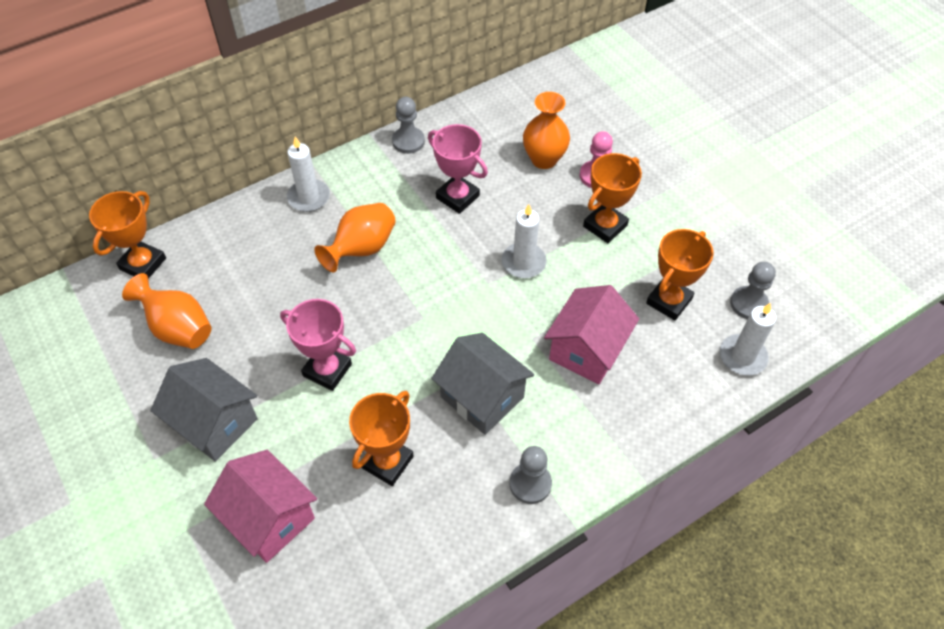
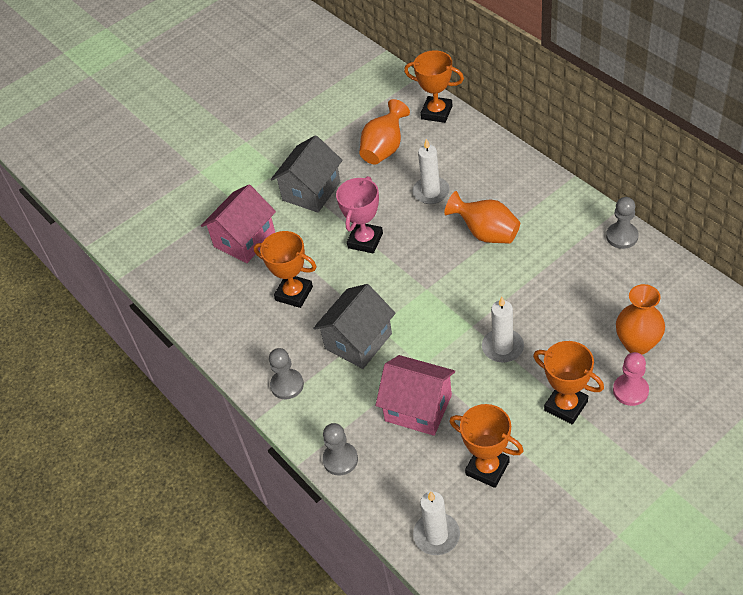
camera: 90 degrees right, 5 degrees down
white candle [287,137,330,212] -> white candle moved to [413,139,450,204]
pink trophy [428,124,488,214] -> none
grey pawn [730,262,776,319] -> grey pawn moved to [322,423,358,476]

